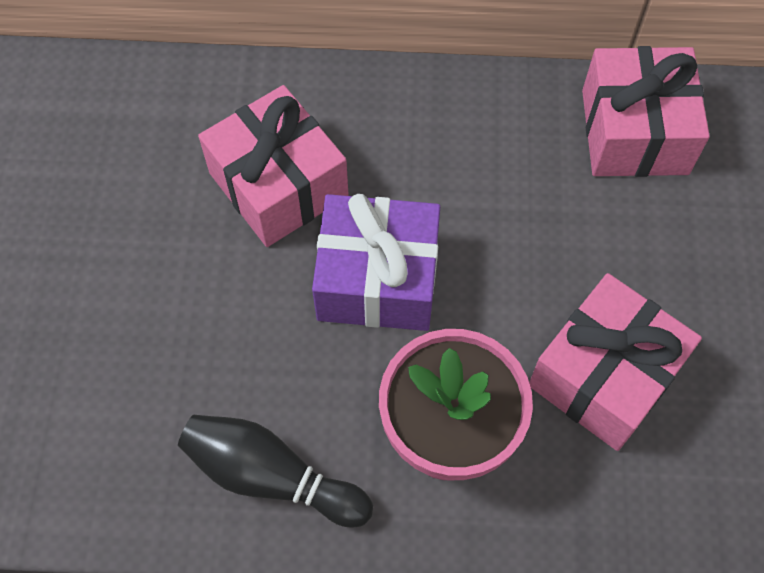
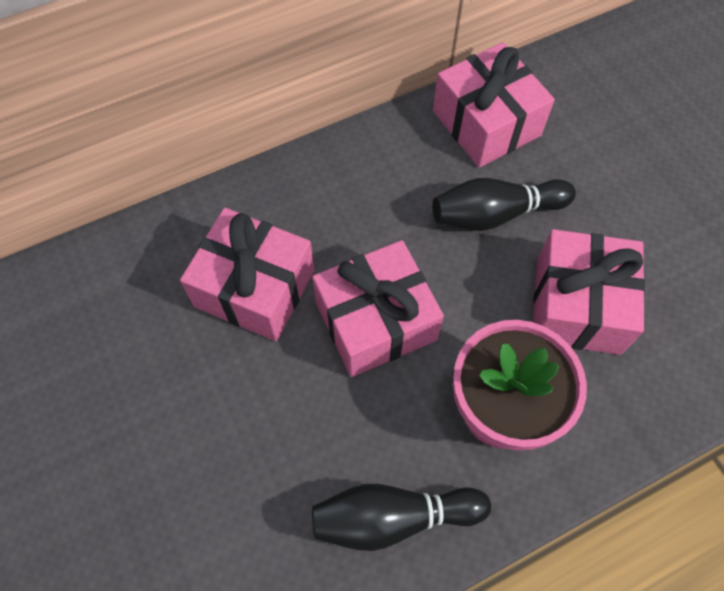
camera: 30 degrees left, 0 degrees up
purple gift [312,194,440,331] -> pink gift [312,240,444,377]
none -> black bowling pin [432,178,576,231]

